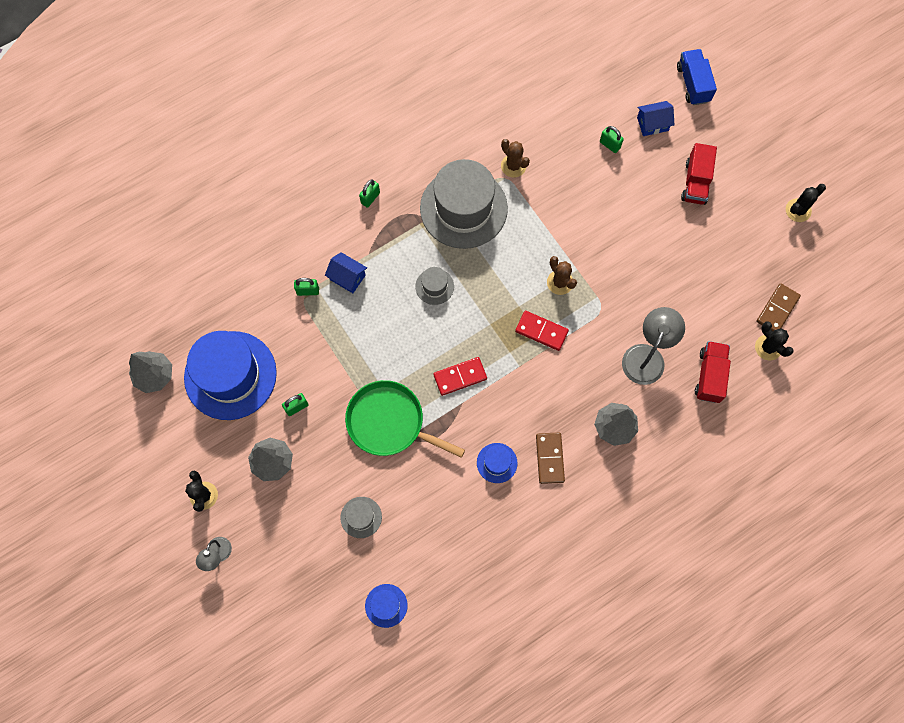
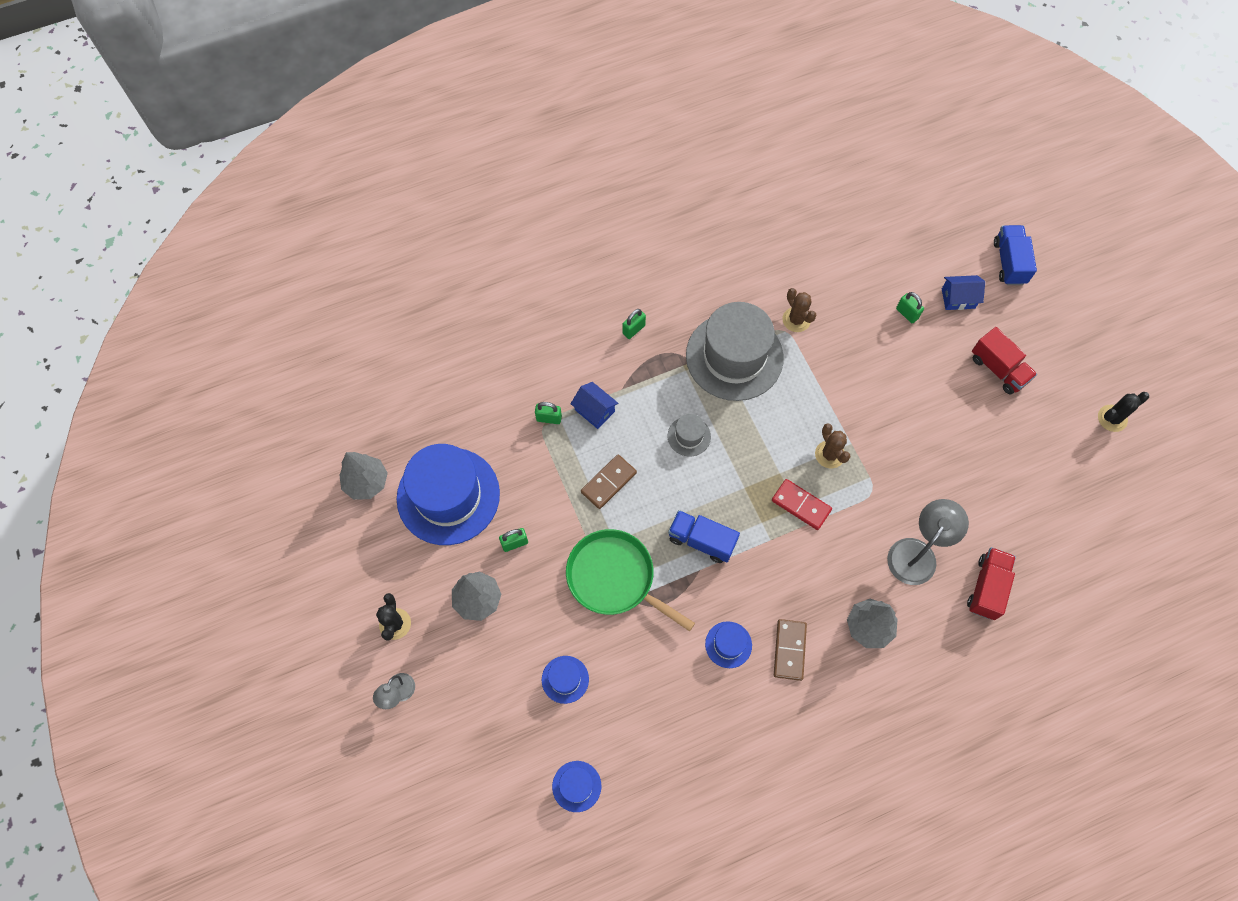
camera: 10 degrees right, 5 degrees down
grey hat [340,497,382,538] -> blue hat [542,656,589,704]
red domino [433,357,487,396] -> blue truck [668,510,740,563]
red truck [681,143,717,205] -> red truck turned 60 degrees counterclockwise [972,327,1037,395]
black cactus [755,321,794,360] -> none
brown domino [756,283,801,331] -> brown domino moved to [581,454,637,509]

